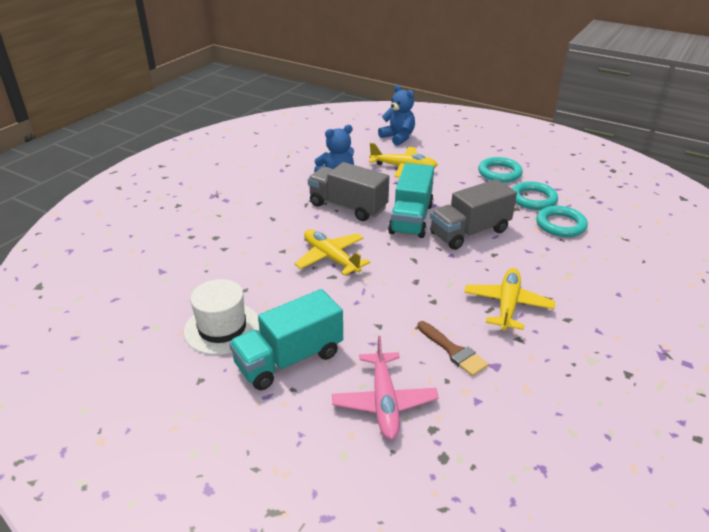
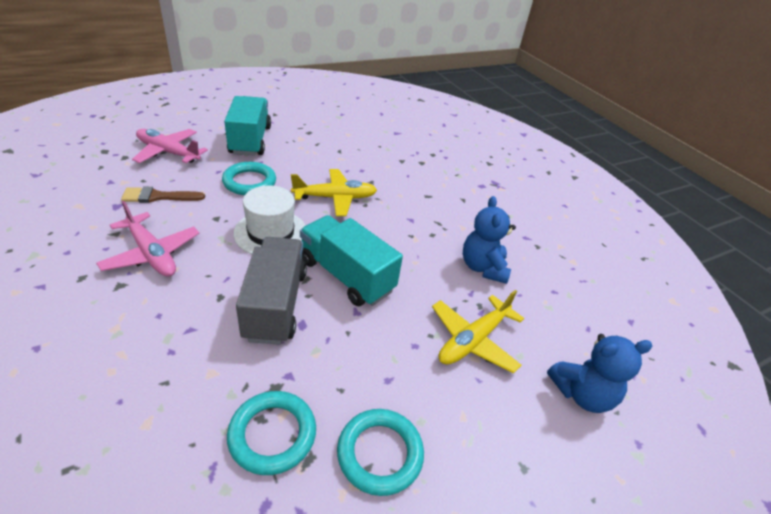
camera: 115 degrees right, 5 degrees up
white hat [184,279,260,355] -> white hat moved to [233,185,306,254]
grey truck [308,162,389,221] -> none
yellow plane [464,268,555,331] -> pink plane [96,201,200,277]
turquoise ring [536,206,588,237] -> turquoise ring moved to [222,162,276,195]

